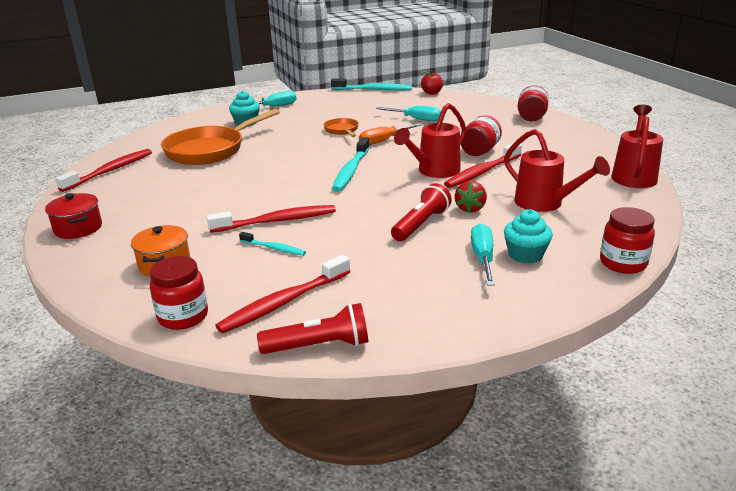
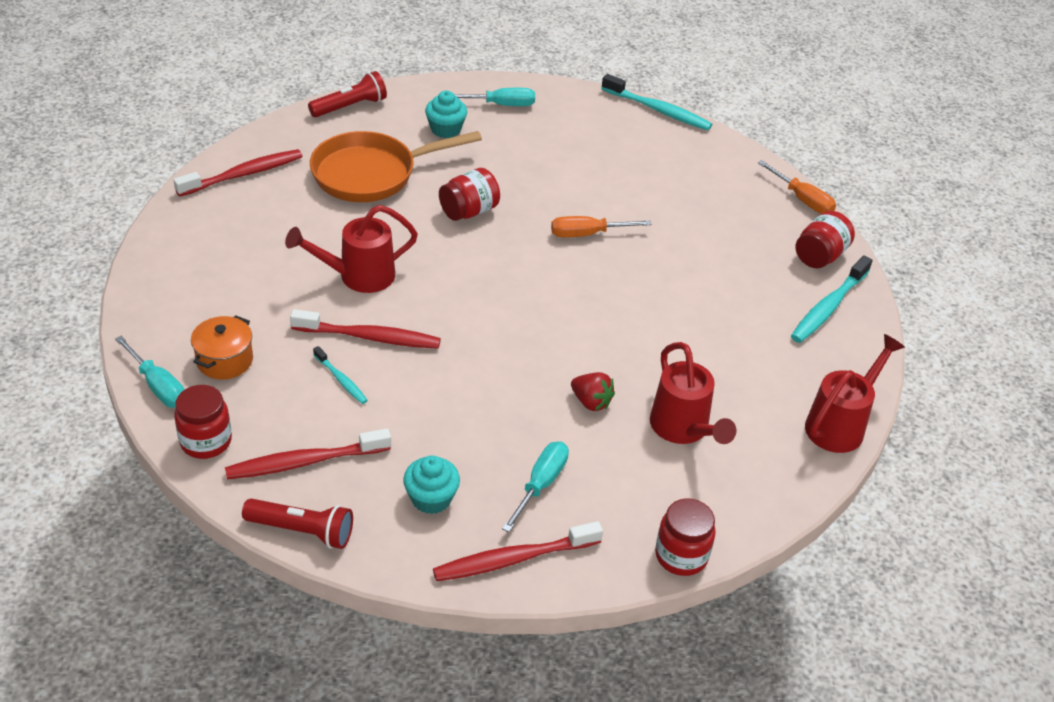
camera: 20 degrees right, 15 degrees up
red pot [45,193,102,239] -> none
orange pan [324,118,359,137] -> none
turquoise toothbrush [332,137,370,192] -> turquoise toothbrush moved to [791,255,873,343]
turquoise screwdriver [376,106,441,121] -> turquoise screwdriver moved to [115,336,185,408]
red flashlight [391,183,452,241] -> red flashlight moved to [308,71,387,117]
red watering can [394,103,467,178] -> red watering can moved to [285,205,418,293]
red apple [421,70,443,95] -> none
red toothbrush [444,144,522,188] -> red toothbrush moved to [433,521,603,582]
red strawberry [455,181,487,213] -> red strawberry turned 90 degrees counterclockwise [571,372,615,411]
red jar [461,115,502,156] -> red jar moved to [439,168,500,221]
turquoise cupcake [504,209,553,264] -> turquoise cupcake moved to [403,455,460,514]
none -> orange screwdriver [758,160,836,214]

